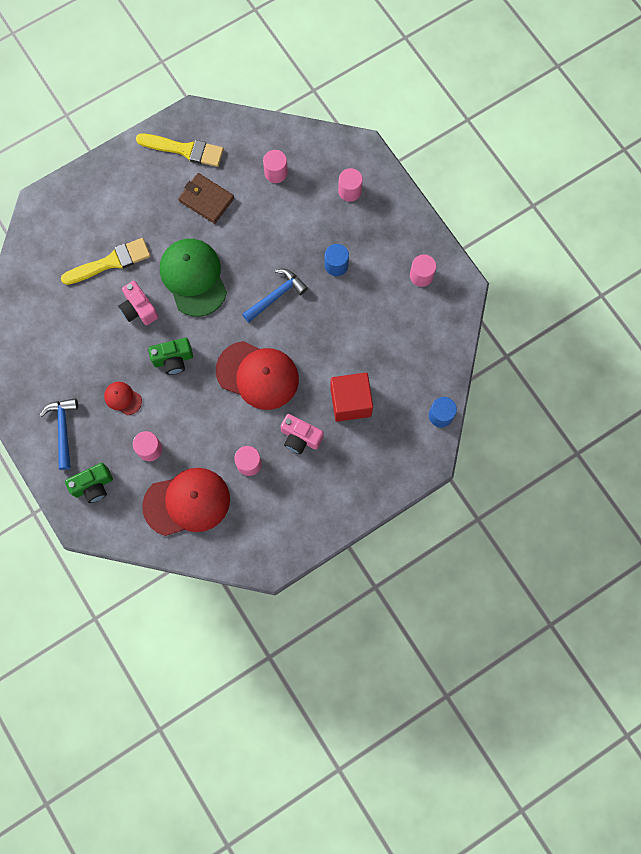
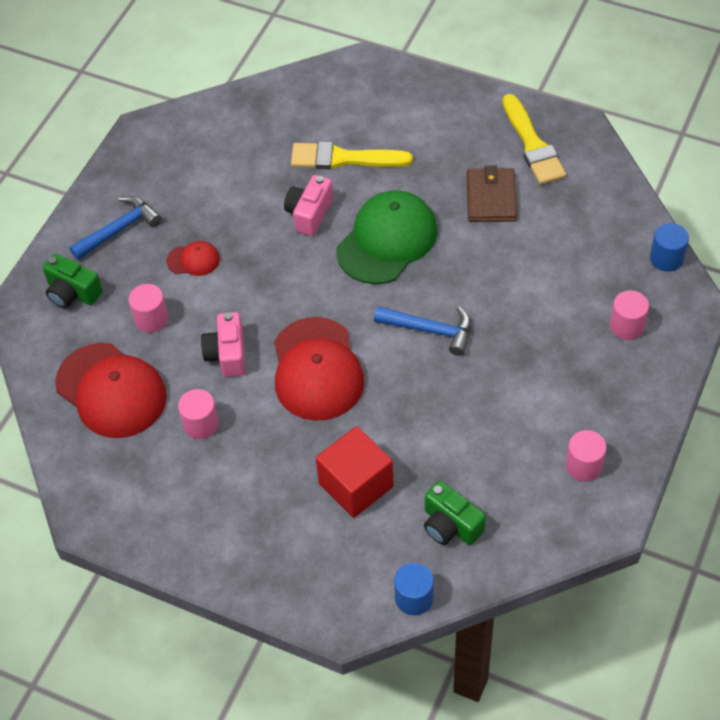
camera: 60 degrees right, 20 degrees down
yellow brush [61,238,151,285] -> yellow brush turned 150 degrees clockwise [291,142,413,169]
red cap [104,382,142,415] -> red cap turned 90 degrees clockwise [166,241,220,276]
green camera [148,338,193,375] -> green camera moved to [424,481,486,545]
pink cylinder [263,150,288,183] -> none
pink camera [280,414,323,454] -> pink camera moved to [201,312,245,377]
blue cylinder [324,244,349,276] -> blue cylinder moved to [650,223,689,272]

